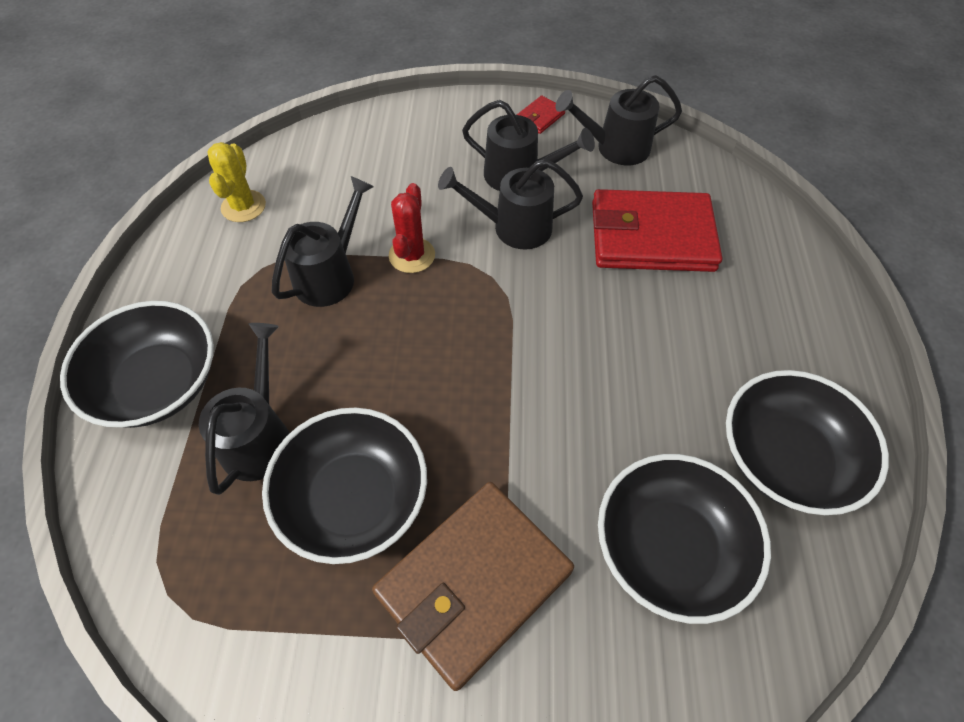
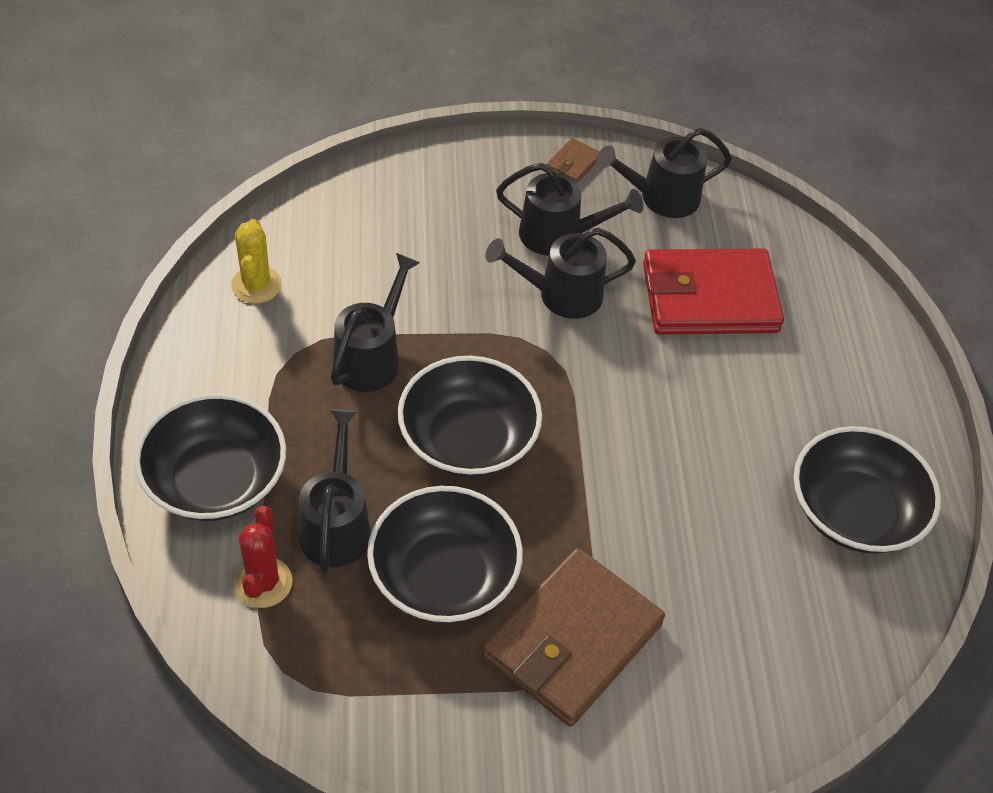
camera: 10 degrees left, 5 degrees down
red cactus [389,183,435,273] -> red cactus moved to [234,506,292,608]
red wallet [517,95,565,134] -> brown wallet [546,138,599,183]
black bowl [598,454,771,624] -> black bowl moved to [398,356,542,477]

